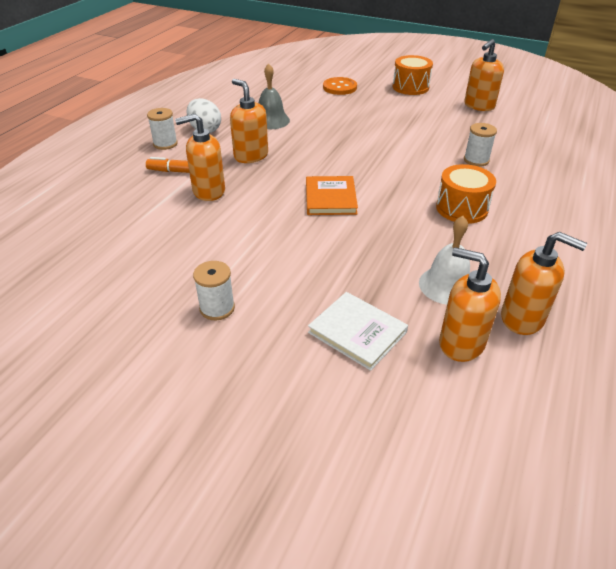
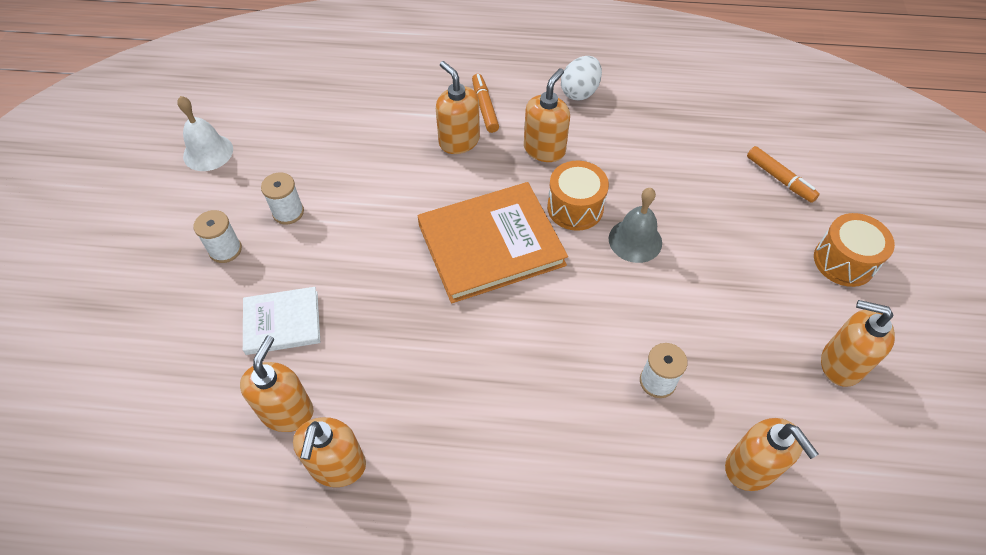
camera: 70 degrees right, 15 degrees up
white spool [147,108,178,150] -> white spool moved to [193,210,242,263]
grey bell [259,63,290,129] -> grey bell moved to [609,188,662,263]
orange book [306,176,358,215] -> orange book [418,182,568,303], size x1.78
white book [308,292,408,371] -> white book turned 60 degrees clockwise [243,287,320,355]
orange button [323,77,357,95] -> orange marker [747,146,820,203]
white bell [419,216,470,305] -> white bell moved to [177,96,233,171]
orange drum [436,164,496,224] -> orange drum moved to [547,161,609,231]
none -> orange soap dispenser [725,418,818,491]

